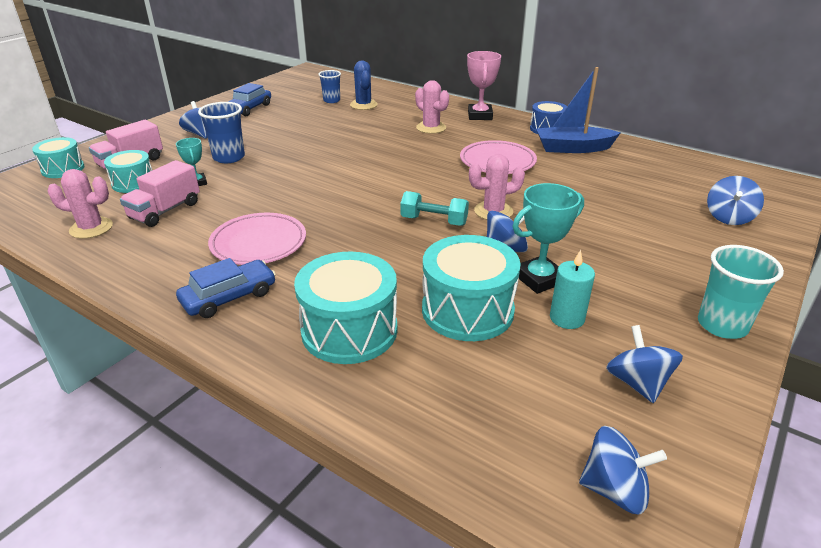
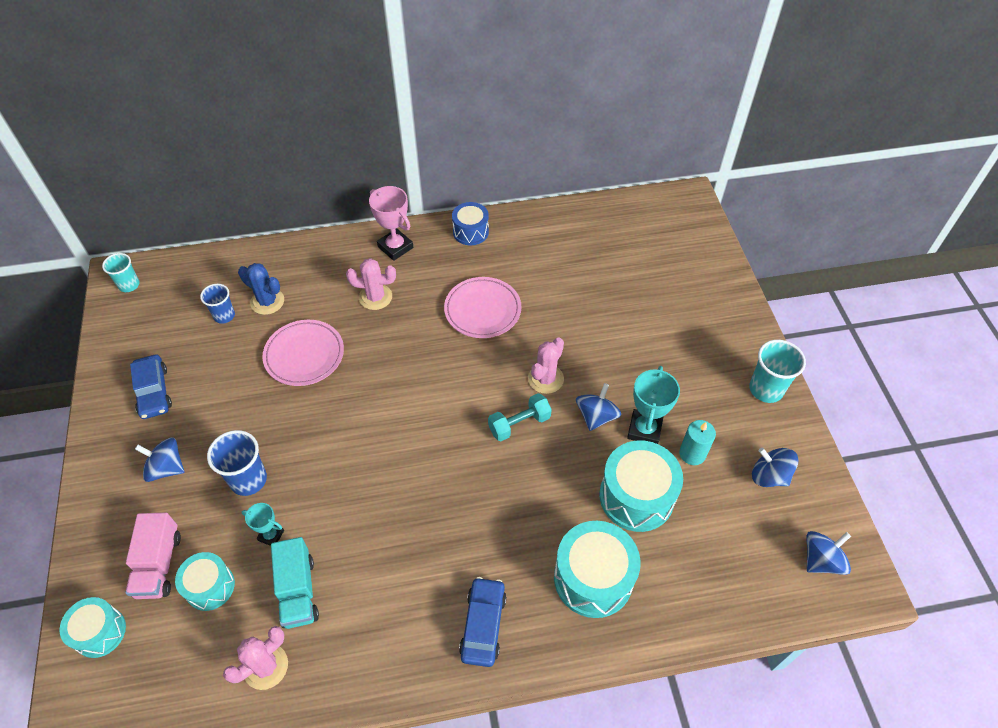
camera: 45 degrees left, 20 degrees up
pink truck [120,160,200,227] -> turquoise truck [271,537,319,629]
pink plate [208,213,306,265] -> pink plate moved to [262,320,344,386]
blue boat [536,67,621,153] -> none
blue spinning top [707,176,764,225] -> none
none -> turquoise cup [102,253,139,292]

